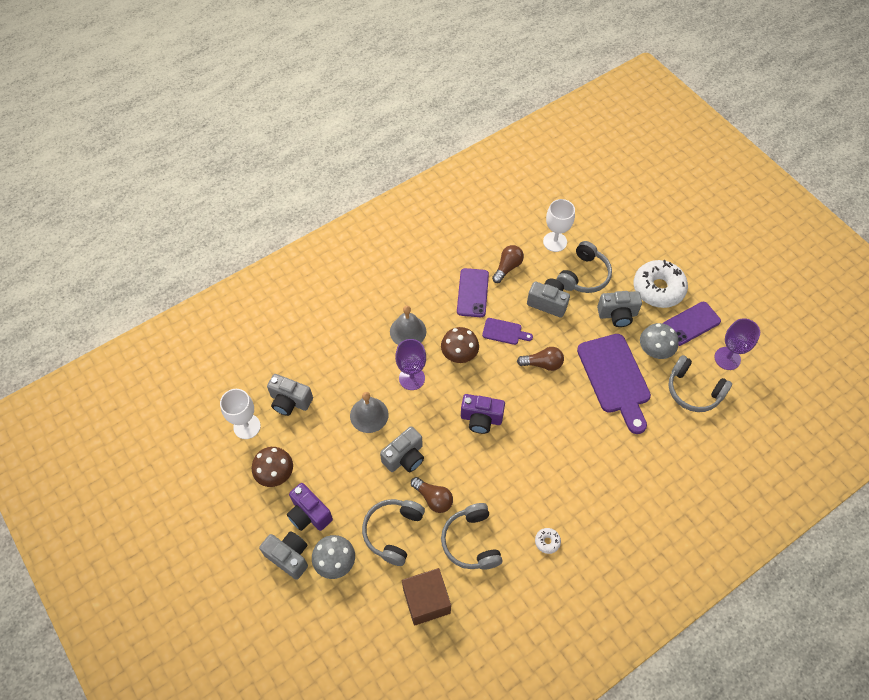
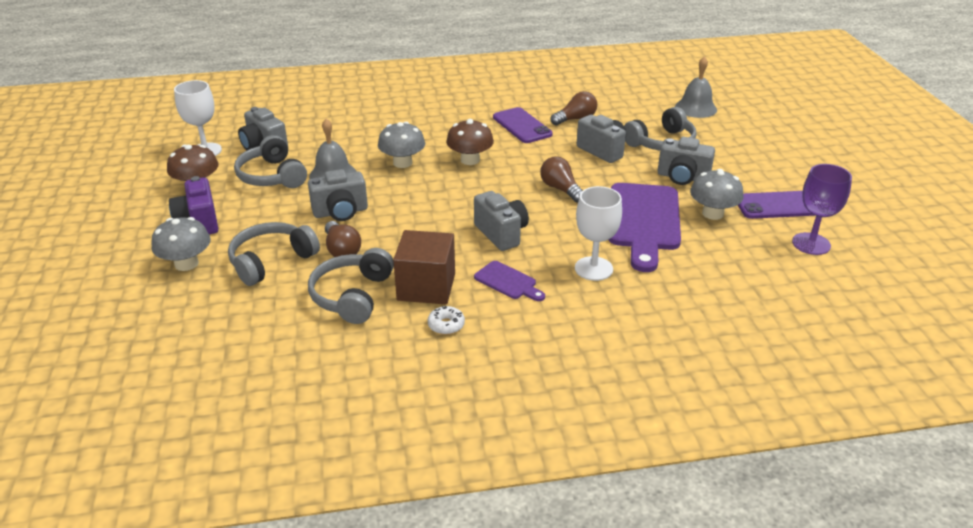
camera: 25 degrees right, 25 degrees down
grey camera [259,531,308,580] -> grey camera moved to [474,191,529,251]
grey bell [390,306,426,345] -> grey bell moved to [675,56,717,118]
purple goblet [395,339,426,390] -> grey mushroom [378,122,425,168]
brown cube [402,568,451,626] -> brown cube moved to [393,230,455,304]
purple phone [457,268,489,317] -> purple phone turned 60 degrees counterclockwise [493,107,553,143]
purple camera [461,394,505,434] -> none
purple cutting board [482,318,533,345] -> purple cutting board moved to [474,261,545,301]
brown light bulb [517,347,564,371] -> brown light bulb turned 150 degrees counterclockwise [540,157,583,203]
white goblet [543,199,575,252] -> white goblet moved to [575,186,622,281]
white donut [634,260,688,308] -> none
grey headphones [668,355,732,412] -> grey headphones moved to [234,135,307,188]

